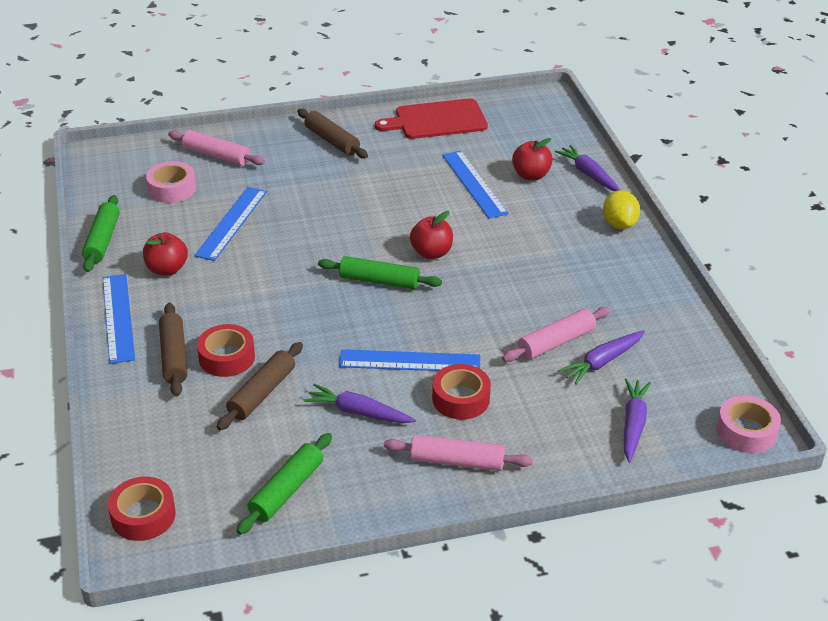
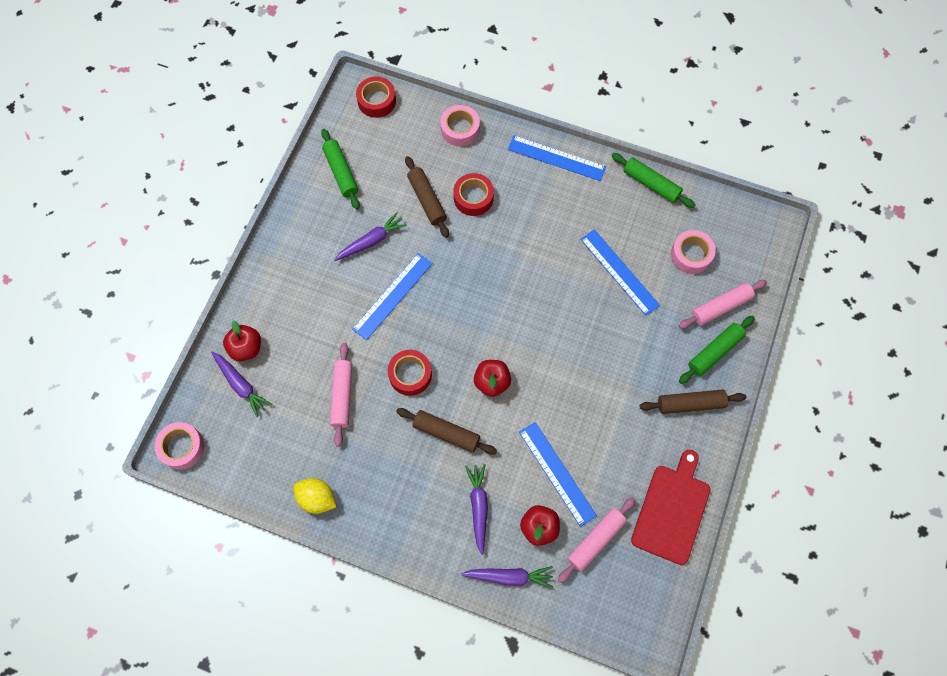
camera: 125 degrees right, 30 degrees up
red apple [143,232,188,276] -> red apple moved to [223,320,261,361]
brown rolling pin [159,303,187,396] -> brown rolling pin moved to [396,408,497,455]
green rolling pin [318,256,442,289] -> green rolling pin moved to [679,316,755,384]
pink rolling pin [384,435,533,471] -> pink rolling pin moved to [558,497,635,583]
red tape [432,364,491,420] -> red tape moved to [388,350,432,396]
blue ruler [442,151,508,219] -> blue ruler turned 45 degrees clockwise [519,422,597,527]
purple carrot [558,330,645,385] -> purple carrot moved to [465,464,488,555]
yellow lemon [603,190,640,229] -> yellow lemon moved to [293,478,336,514]
none -> pink tape [440,105,480,147]

